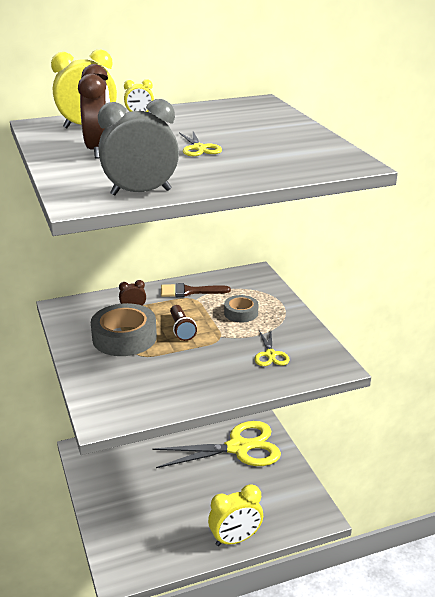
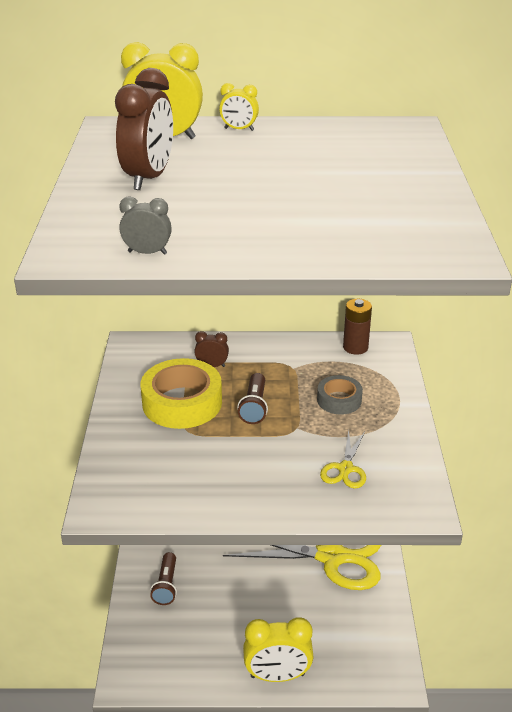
camera: 20 degrees right, 5 degrees up
grey tape [91,303,157,356] -> yellow tape [141,358,222,429]
grey clock [98,99,179,195] -> grey clock [119,196,172,255], size x0.50
brown brush [161,283,231,297] -> none
yellow scissors [179,131,222,156] -> none
none -> brown flashlight [150,552,177,605]
none -> brown battery [343,299,372,355]

